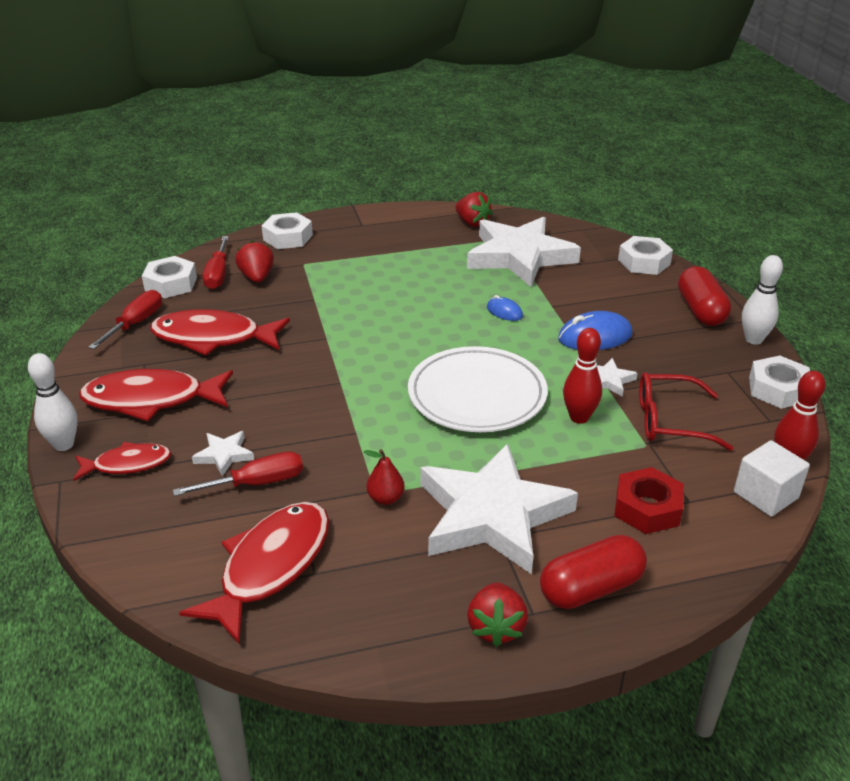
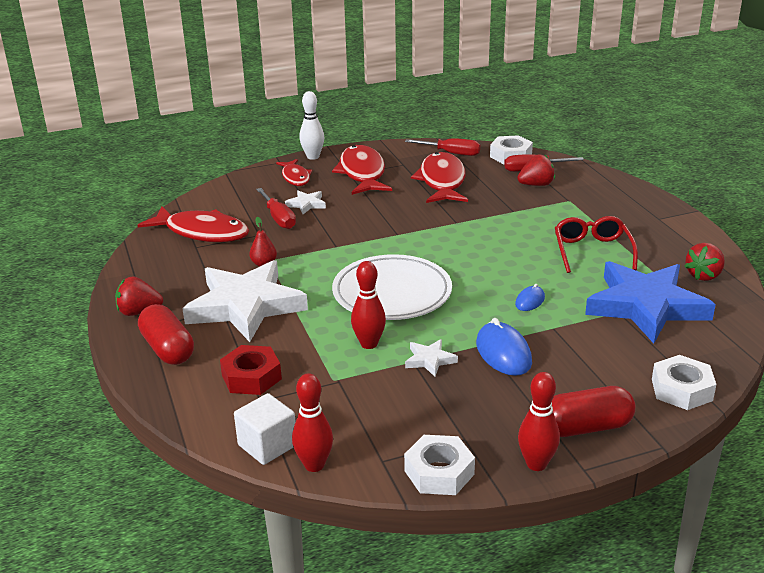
camera: 85 degrees right, 5 degrees down
white nut [262,212,313,249] -> none
white star [467,217,581,287] -> blue star [585,261,716,344]
red glasses [639,372,733,451] -> red glasses moved to [555,216,638,273]
white bowling pin [742,255,783,345] -> red bowling pin [518,372,560,471]

